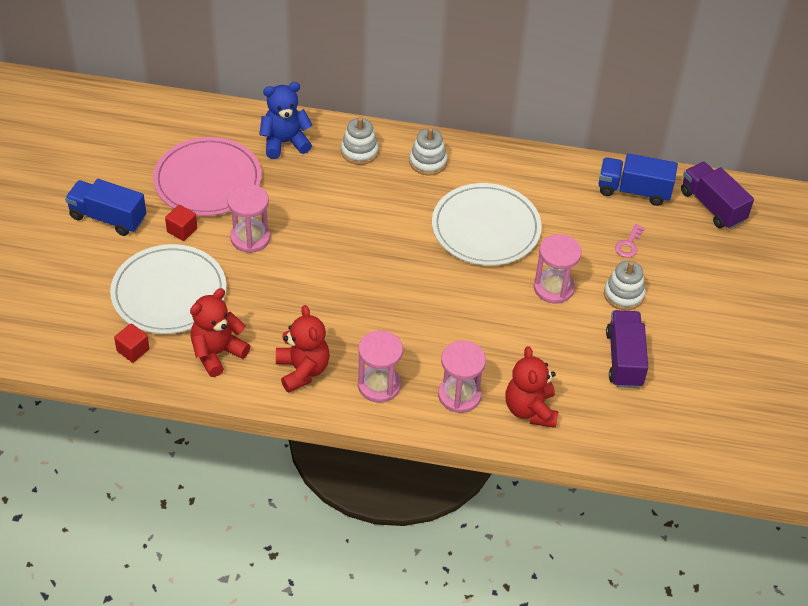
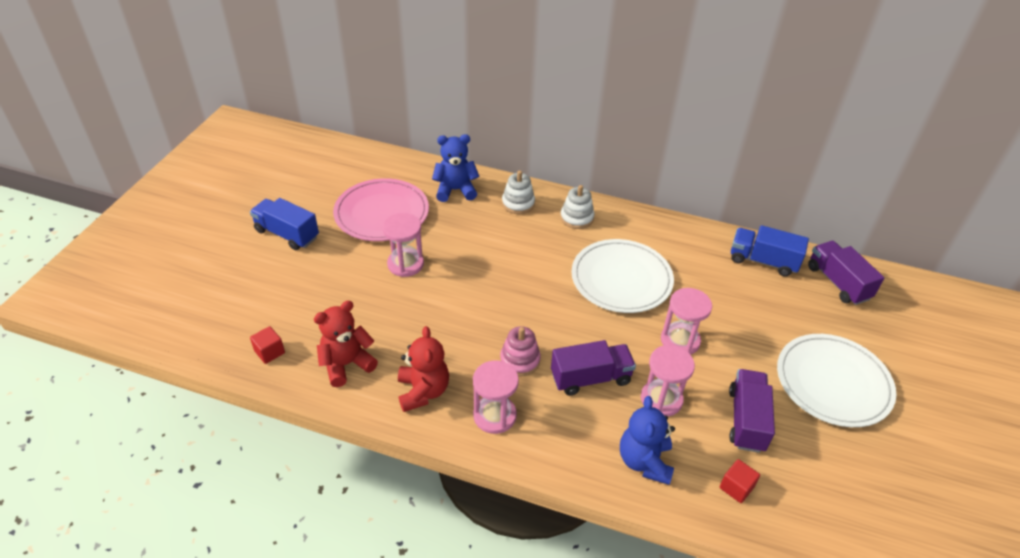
camera: 10 degrees right, 5 degrees down
white plate [110,244,227,334] -> white plate moved to [777,334,896,427]
red cube [165,205,197,241] -> red cube moved to [720,459,760,503]
pink hourglass [438,341,486,413] -> pink hourglass moved to [641,345,695,417]
red teddy bear [506,346,558,428] -> blue teddy bear [620,396,675,485]
white stacking toy [604,260,645,310] -> none
pink key [615,224,645,258] -> none
none -> pink stacking toy [500,326,541,377]
none -> purple truck [551,340,636,396]

